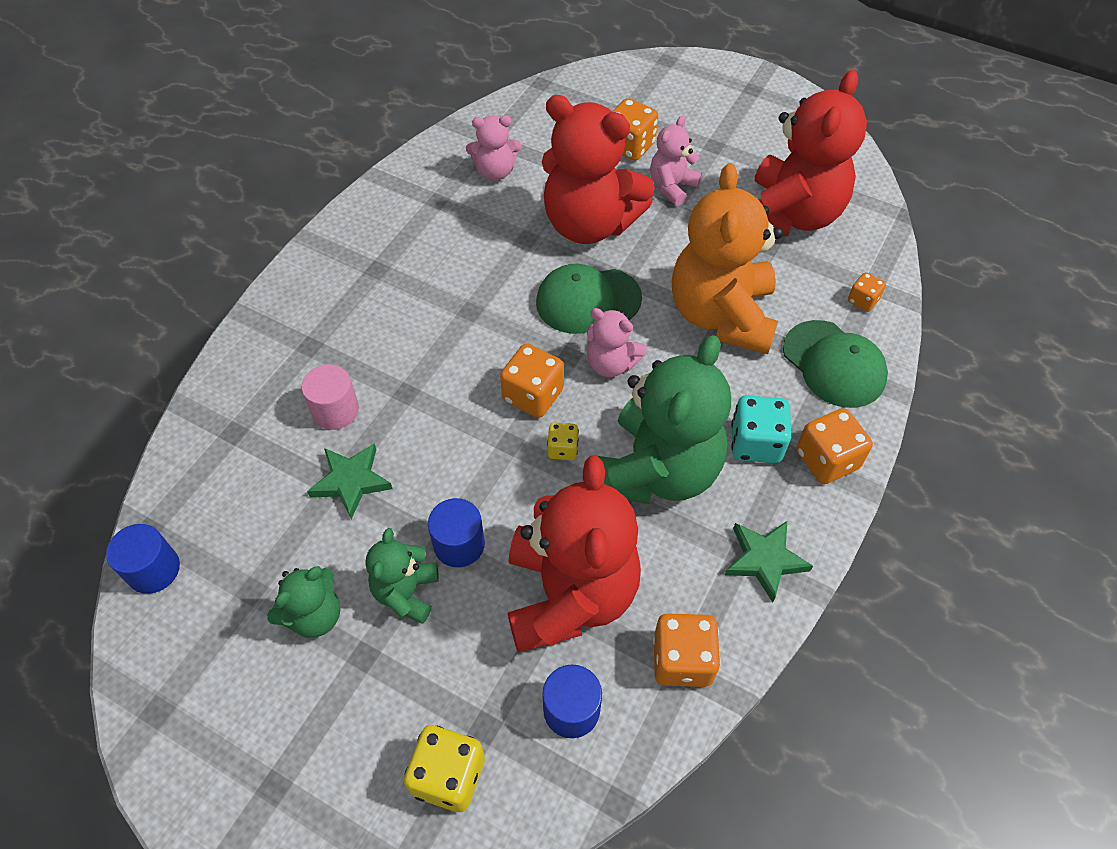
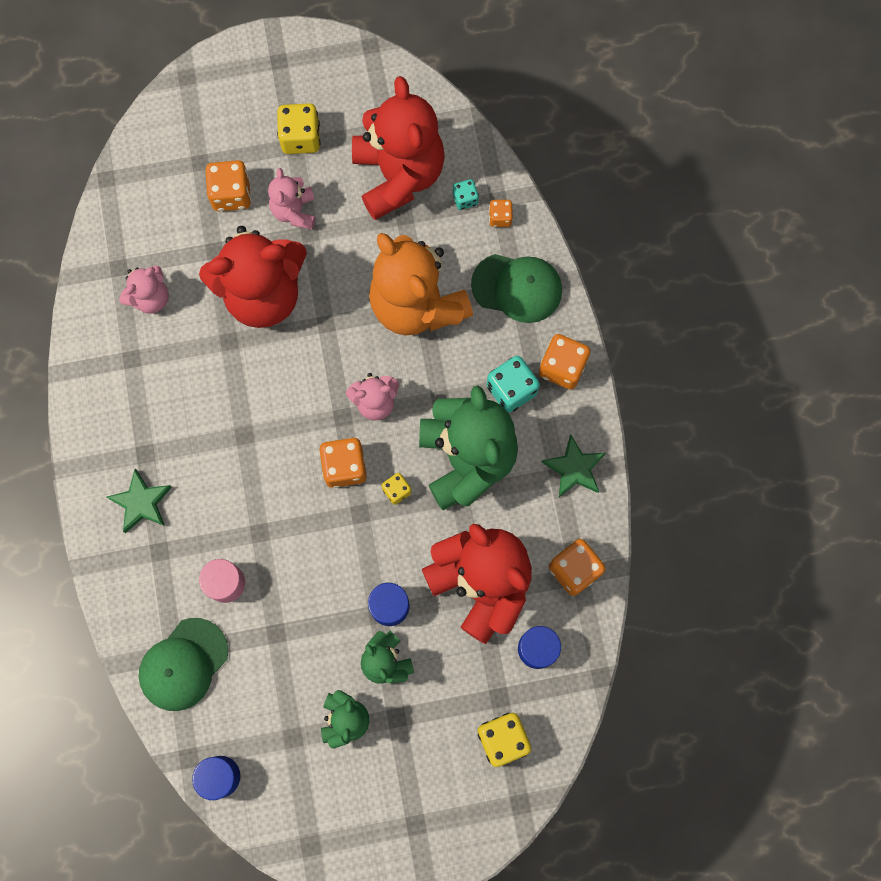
camera: 40 degrees left, 20 degrees up
green star [307,443,392,519] -> green star moved to [107,469,172,533]
green cap [536,264,642,334] -> green cap moved to [139,618,228,711]
none -> yellow dice [277,103,320,154]
none -> turquoise dice [453,179,479,210]

